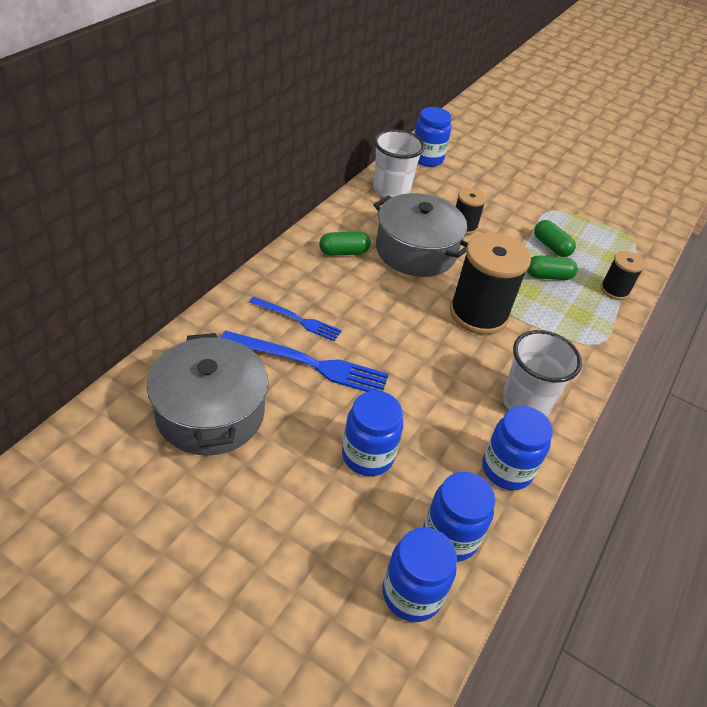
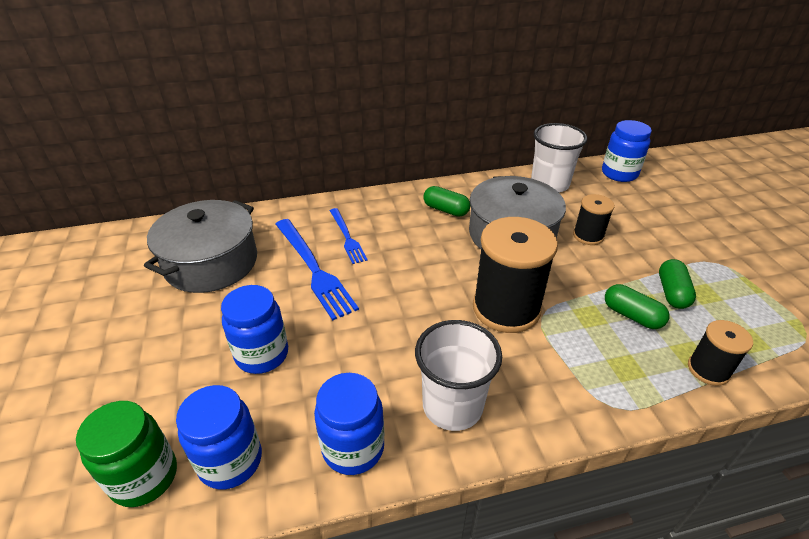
camera: 50 degrees right, 5 degrees down
blue jar [383,527,457,622] -> green jar [76,401,177,507]

